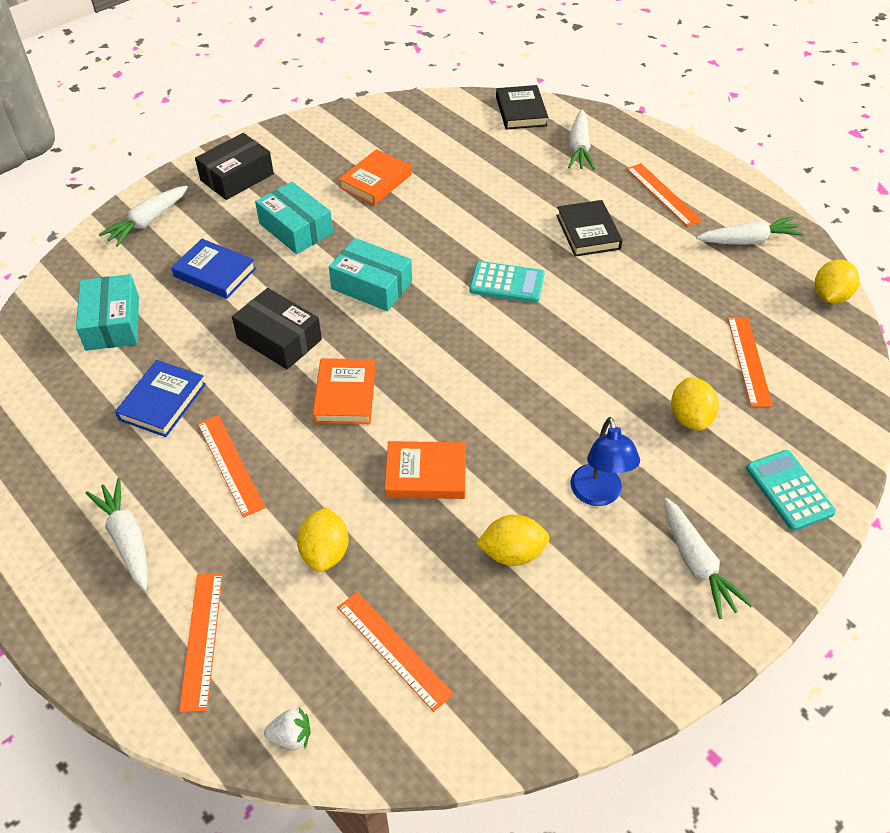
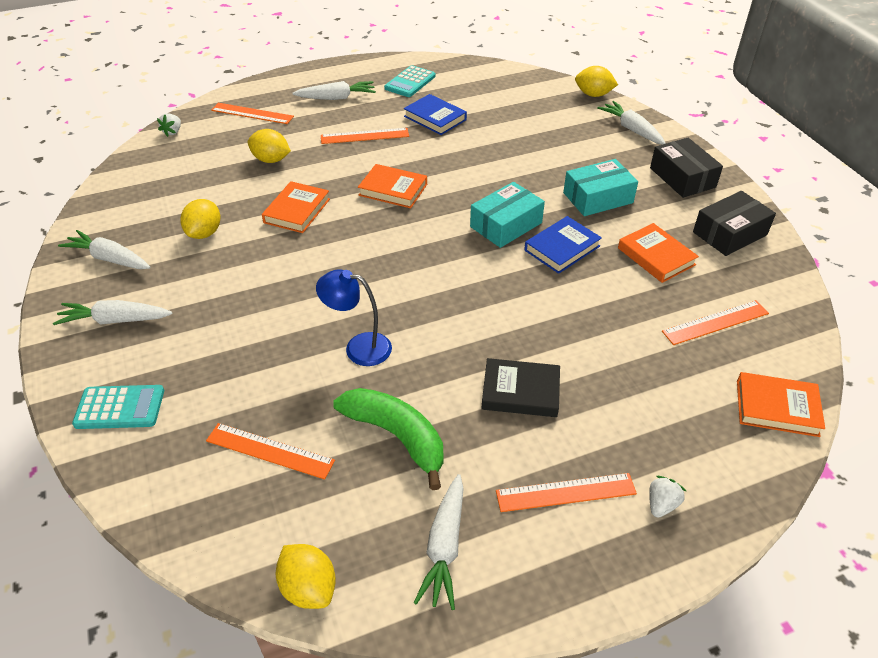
camera: 110 degrees right, 5 degrees down
turquoise box [76,274,139,351] -> none
blue book [171,239,256,299] -> blue book moved to [524,216,602,274]
black box [232,288,322,370] -> black box moved to [693,191,776,256]
orange ruler [337,592,454,712] -> orange ruler moved to [662,300,769,345]
turquoise calculator [469,261,545,303] -> turquoise calculator moved to [384,65,436,97]
black book [496,85,548,130] -> orange book [737,372,825,437]
white carrot [568,109,595,170] -> white carrot moved to [58,230,150,269]
blue lamp [570,417,640,506] -> blue lamp moved to [316,269,392,366]
yellow lemon [671,378,719,431] -> yellow lemon moved to [575,66,618,97]
none -> green banana [333,388,443,490]
none -> white strawberry [649,476,686,518]

